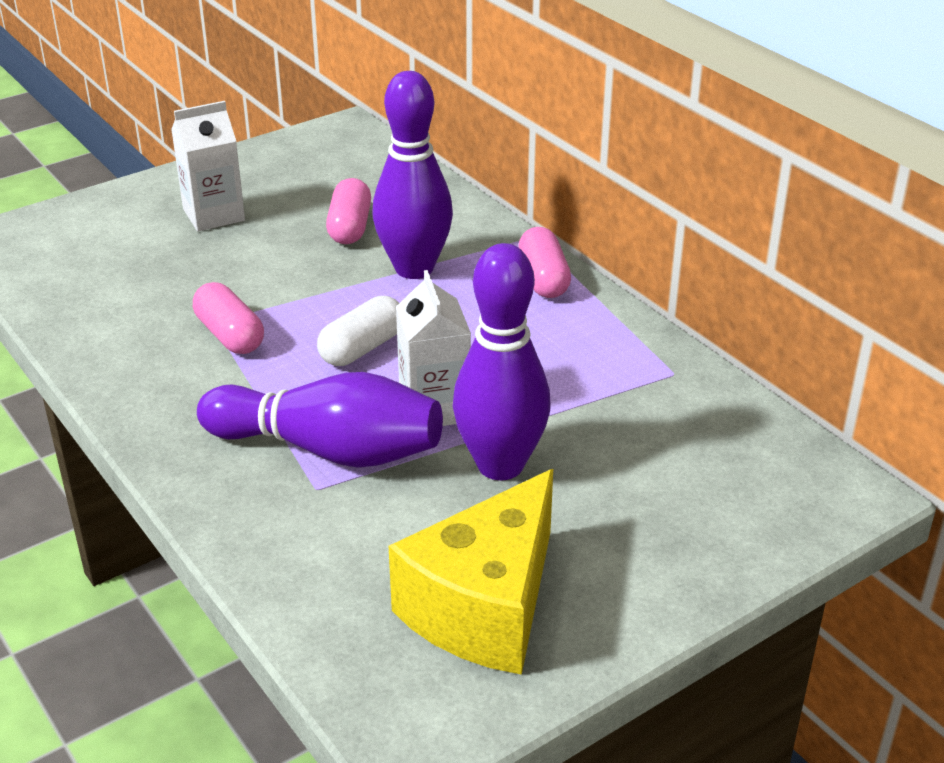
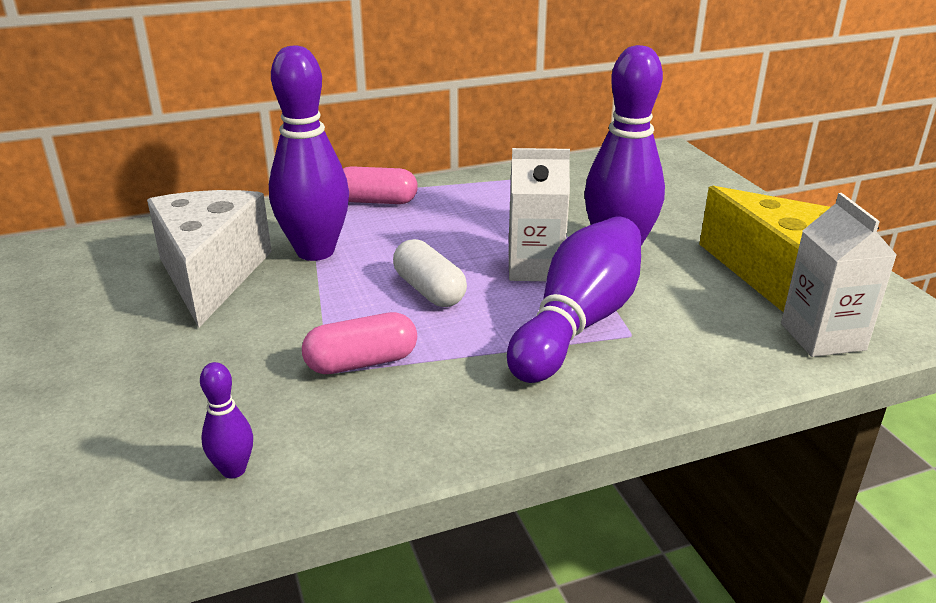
camera: 75 degrees left, 5 degrees down
white carton [171,101,245,232] -> white carton moved to [781,193,897,357]
pink capsule [326,178,371,244] -> white cheese [147,190,272,328]
none -> purple bowling pin [200,362,253,479]

